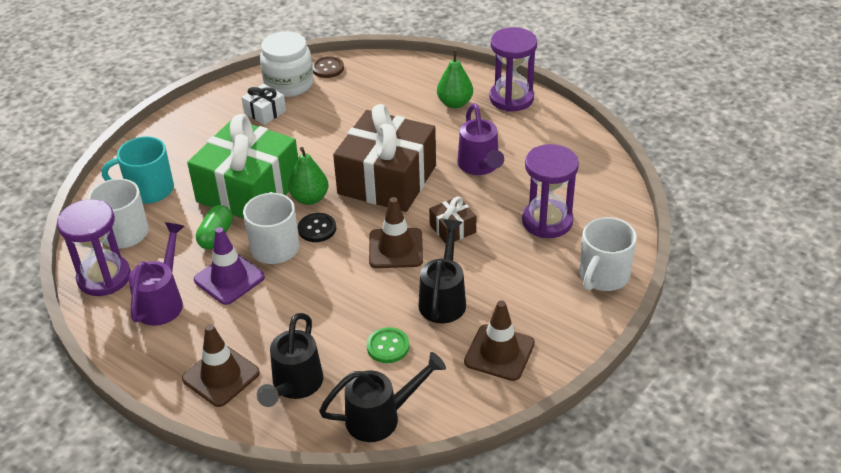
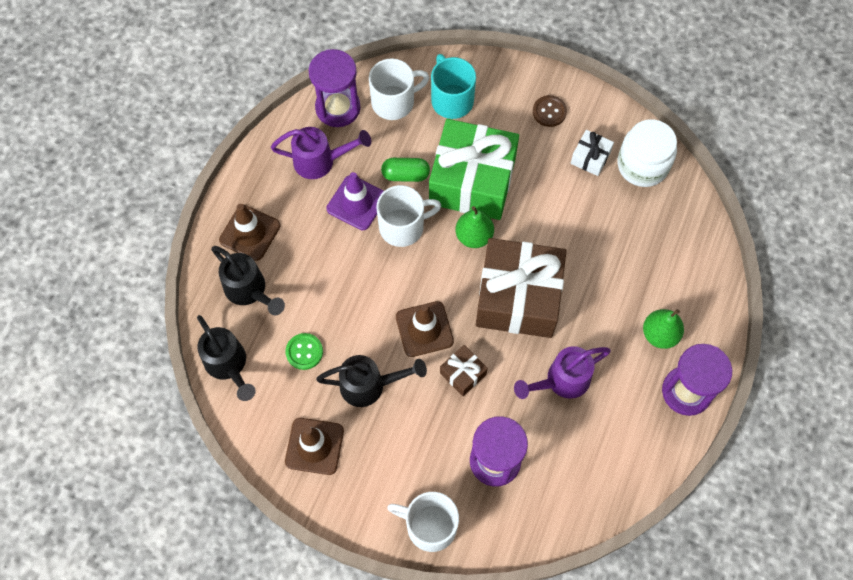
camera: 75 degrees right, 25 degrees up
black watering can [257,313,323,407] -> black watering can turned 135 degrees counterclockwise [211,246,285,315]
black button [298,213,336,242] -> none
brown button [312,56,344,78] -> brown button moved to [533,95,567,127]

